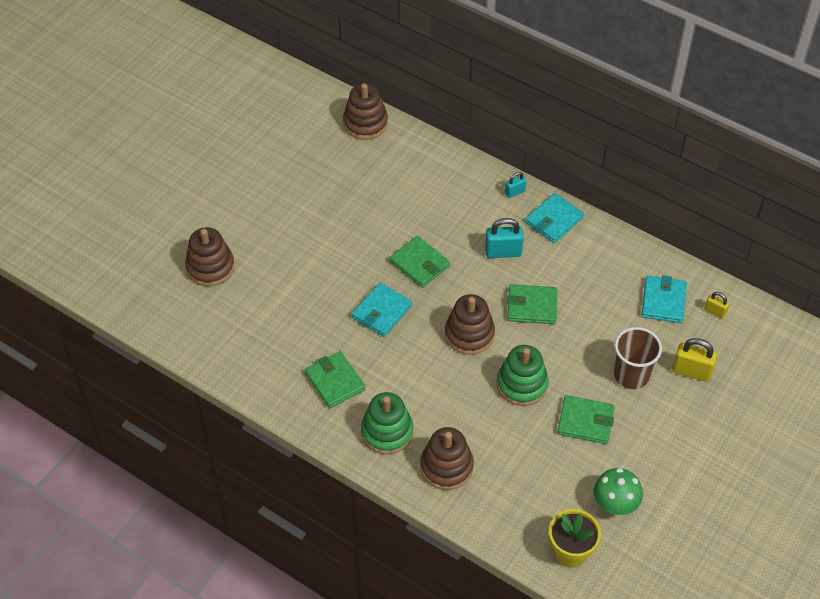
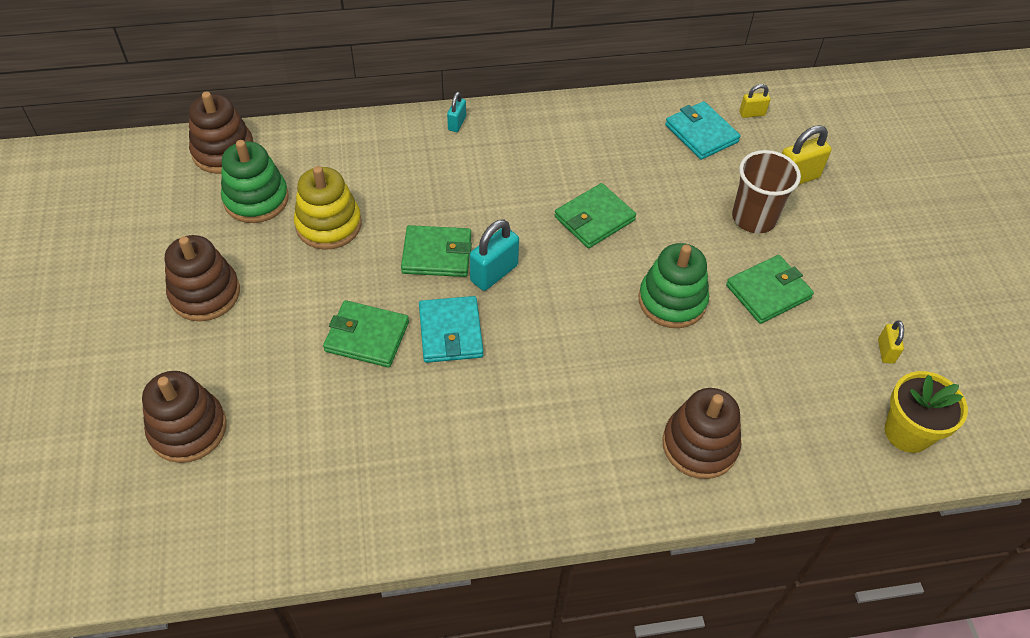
camera: 45 degrees left, 0 degrees up
green wallet [305,351,365,408] -> green wallet moved to [323,300,409,368]
green stacking toy [361,392,413,454] -> green stacking toy moved to [221,140,289,223]
brown stacking toy [445,294,495,355] -> brown stacking toy moved to [165,235,240,321]
turquoise padlock [485,218,524,258] -> turquoise padlock moved to [470,219,519,291]
turquoise wallet [525,193,584,243] -> none
green mushroom [594,468,643,515] -> yellow padlock [878,320,904,364]
none -> yellow stacking toy [294,166,362,250]

